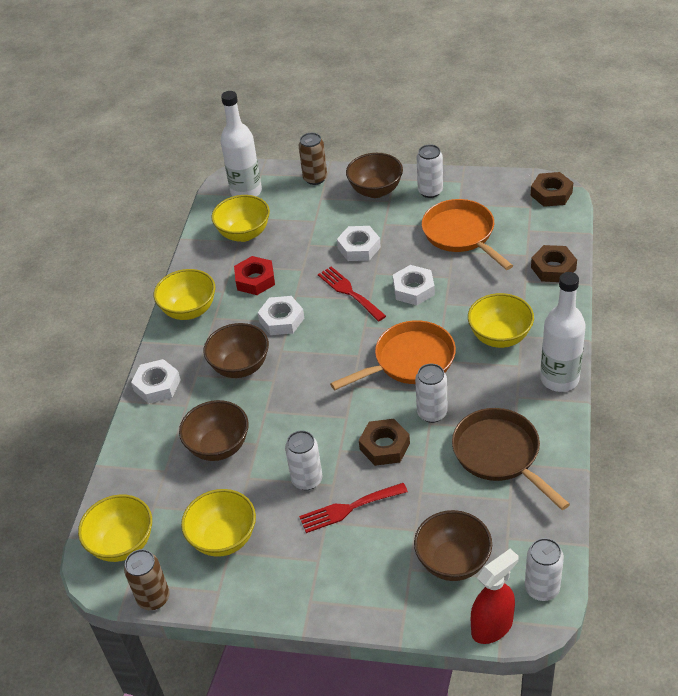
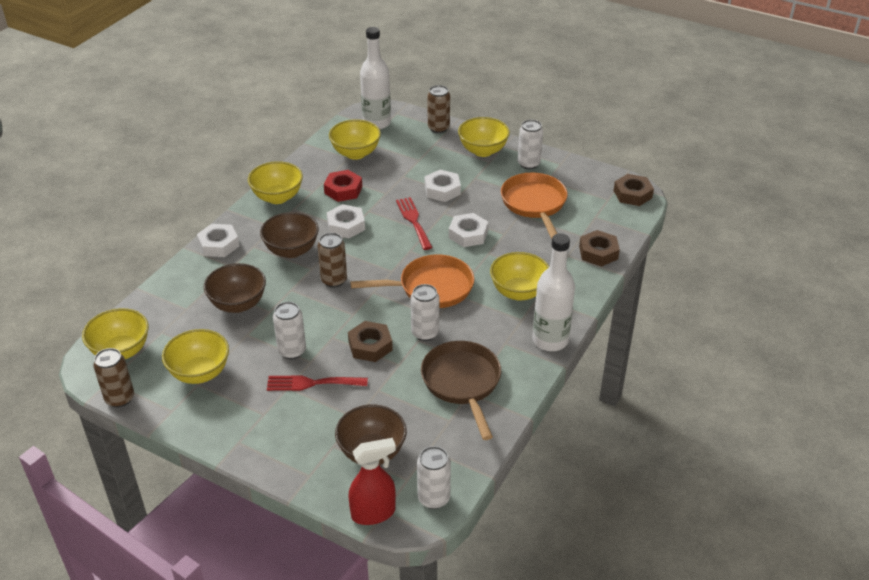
camera: 15 degrees right, 5 degrees down
brown bowl [346,153,403,198] -> yellow bowl [458,117,510,157]
none -> brown can [318,233,347,288]

